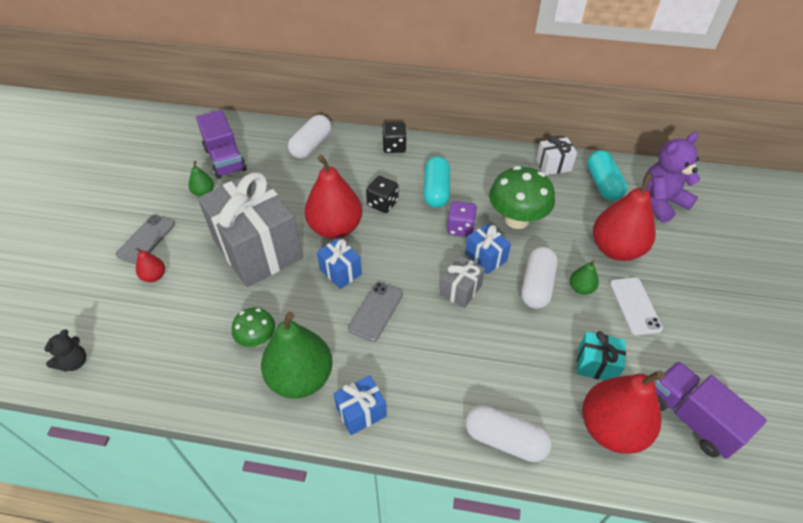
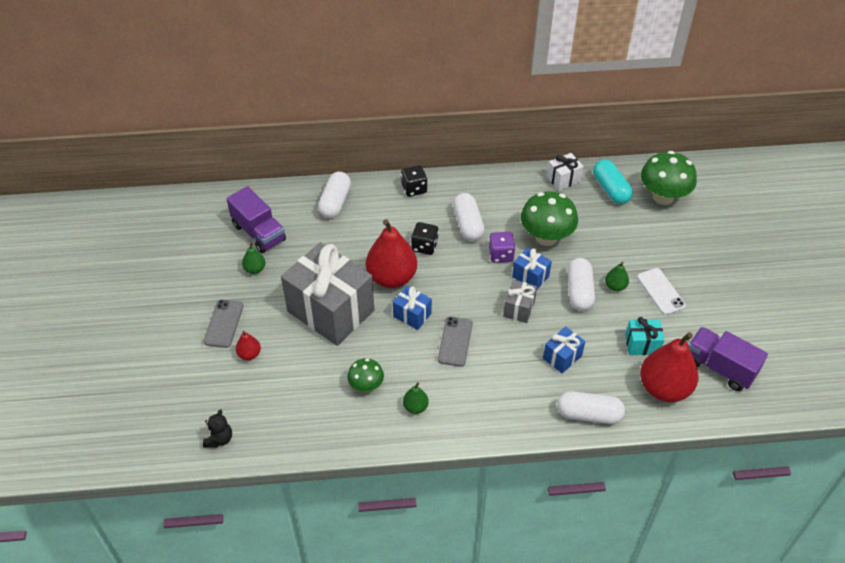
camera: 15 degrees left, 0 degrees up
green pear [261,312,333,399] -> green pear [403,382,429,414], size x0.45
blue gift [333,375,387,435] -> blue gift moved to [543,326,585,374]
turquoise capsule [424,156,450,208] -> white capsule [453,193,485,241]
red pear [593,172,656,261] -> none
purple teddy bear [643,132,700,223] -> green mushroom [641,151,697,205]

